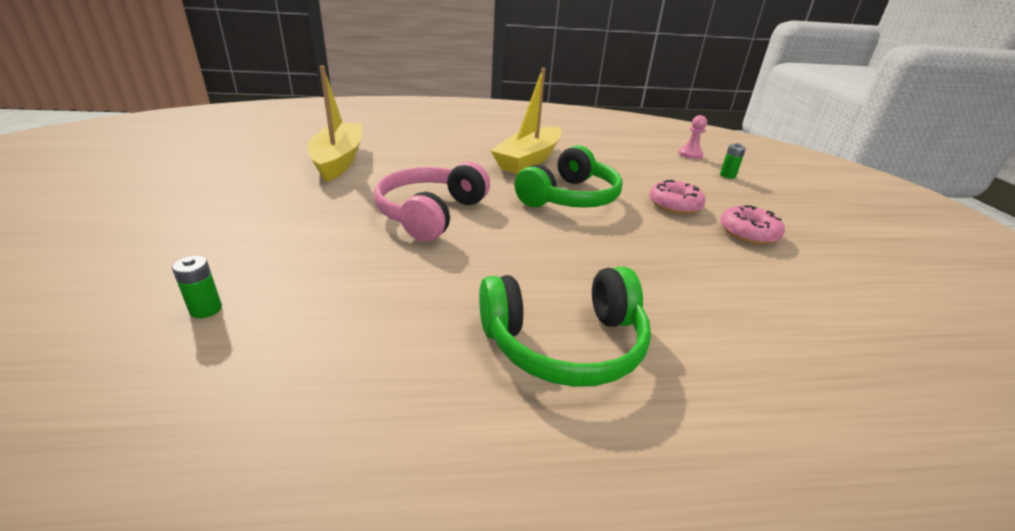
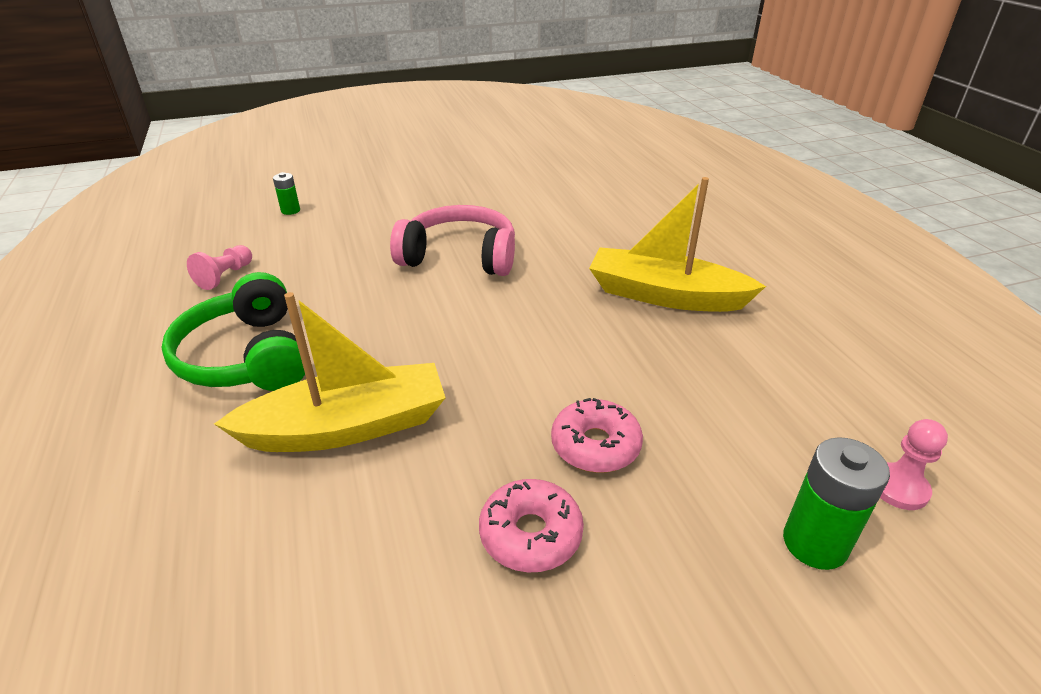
camera: 80 degrees right, 5 degrees up
yellow boat [307,66,362,182] -> yellow boat moved to [214,292,445,452]
green headphones [515,145,623,208] -> none
green battery [720,143,746,179] -> green battery [783,437,890,570], size x1.76
none -> pink pawn [187,245,252,290]

